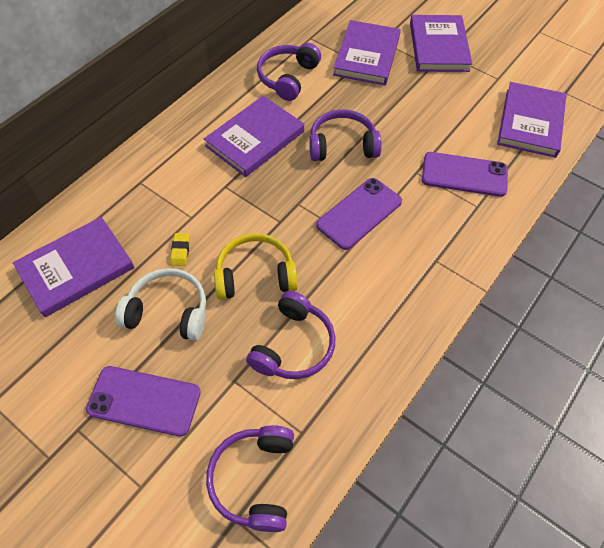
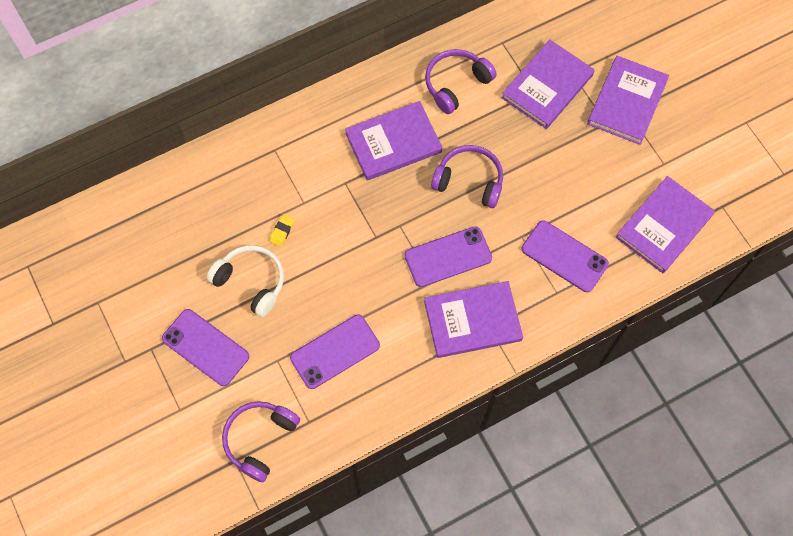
camera: 25 degrees right, 10 degrees up
purple book [13,217,135,317] -> purple book moved to [424,281,523,358]
yellow headphones [214,233,298,300] -> none
purple headphones [246,291,335,379] -> purple phone [290,315,380,389]

